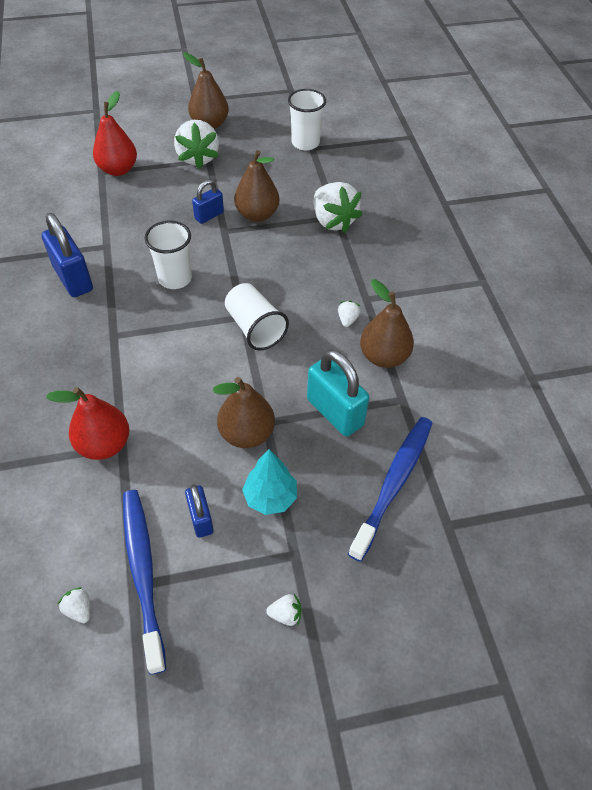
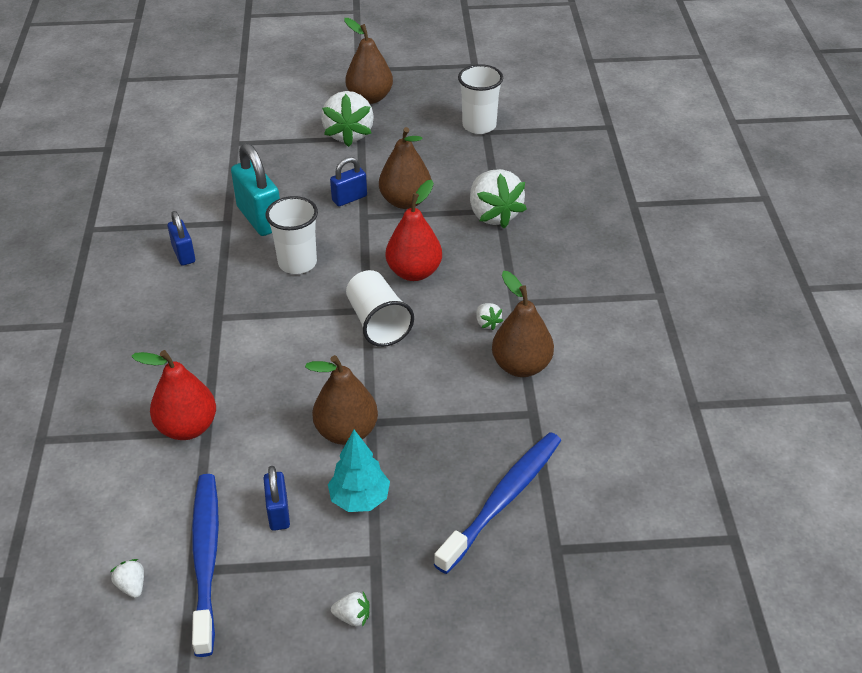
camera: 10 degrees right, 10 degrees down
blue padlock [42,213,93,297] -> blue padlock [168,211,195,266], size x0.58
red pear [93,91,137,176] -> red pear moved to [386,180,442,281]
turquoise padlock [307,349,369,437] -> turquoise padlock moved to [231,143,280,236]
white strawberry [338,301,360,327] -> white strawberry turned 135 degrees clockwise [476,303,503,330]

